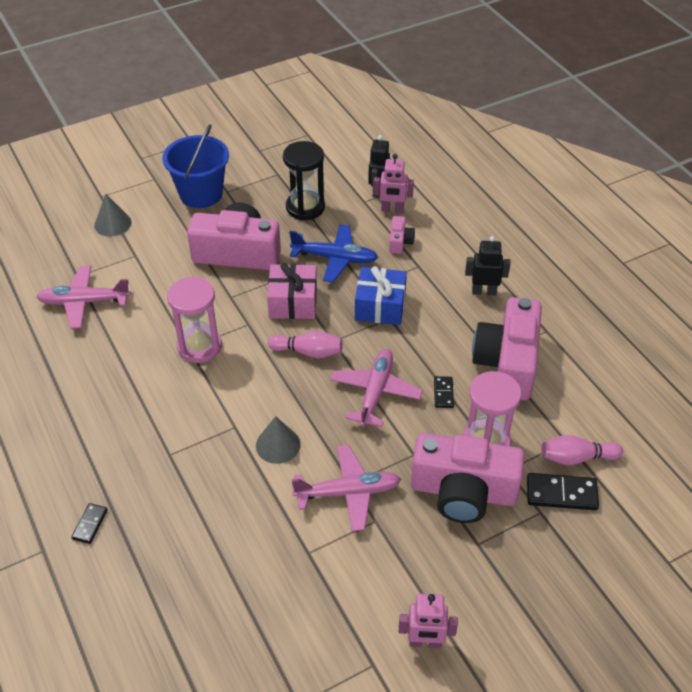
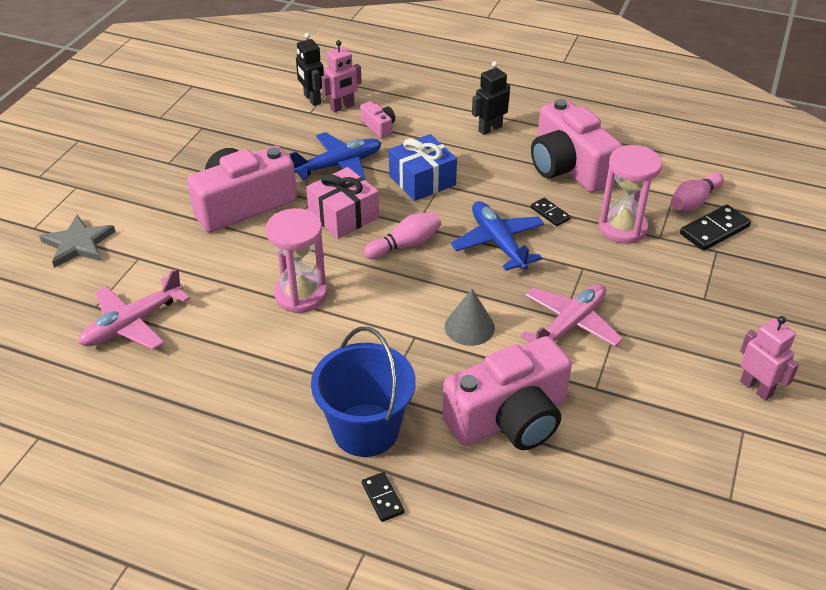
camera: 40 degrees left, 5 degrees down
grey cone [94,194,131,237] -> grey star [39,215,116,268]
blue bucket [162,124,229,208] -> blue bucket moved to [311,327,416,457]
black hourglass [283,141,325,220] -> none
pink plane [330,349,423,427] -> blue plane [451,201,544,271]
pink robot [399,594,458,648] -> pink robot turned 90 degrees counterclockwise [740,316,799,401]
pink camera [411,433,525,523] -> pink camera moved to [442,336,572,450]

